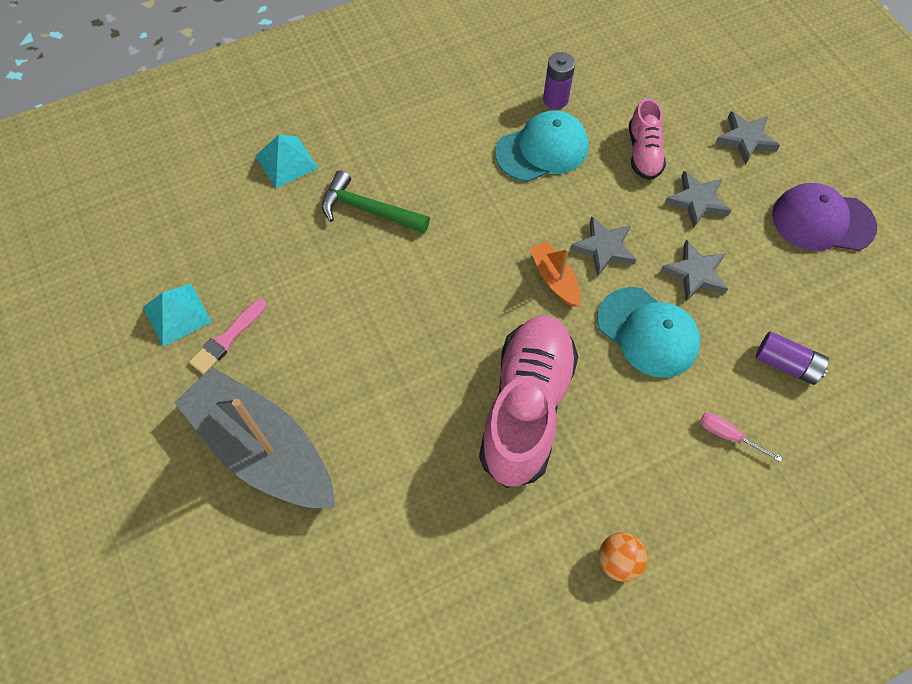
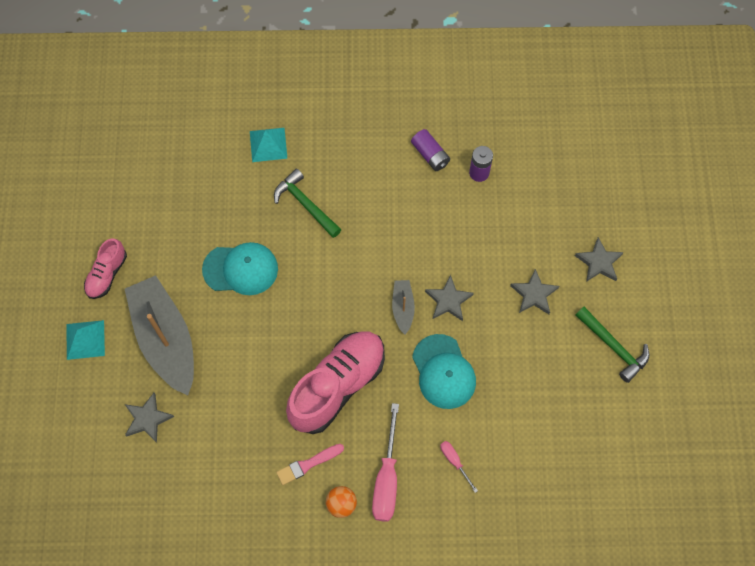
camera: 25 degrees right, 5 degrees up
turquoise pyramid [143,284,212,347] -> turquoise pyramid moved to [66,320,105,360]
pink brush [189,299,267,374] -> pink brush moved to [276,444,344,485]
turquoise cap [495,110,589,182] -> turquoise cap moved to [202,242,278,295]
orange boat [530,241,581,307] -> grey boat [392,280,415,334]
pink shoe [629,98,666,180] -> pink shoe moved to [84,238,127,299]
grey star [661,240,728,301] -> grey star moved to [125,393,174,443]
purple battery [756,331,829,385] -> purple battery moved to [411,129,450,171]
purple cap [772,183,877,251] -> green hammer [575,307,649,383]
none -> pink screwdriver [372,403,399,522]

